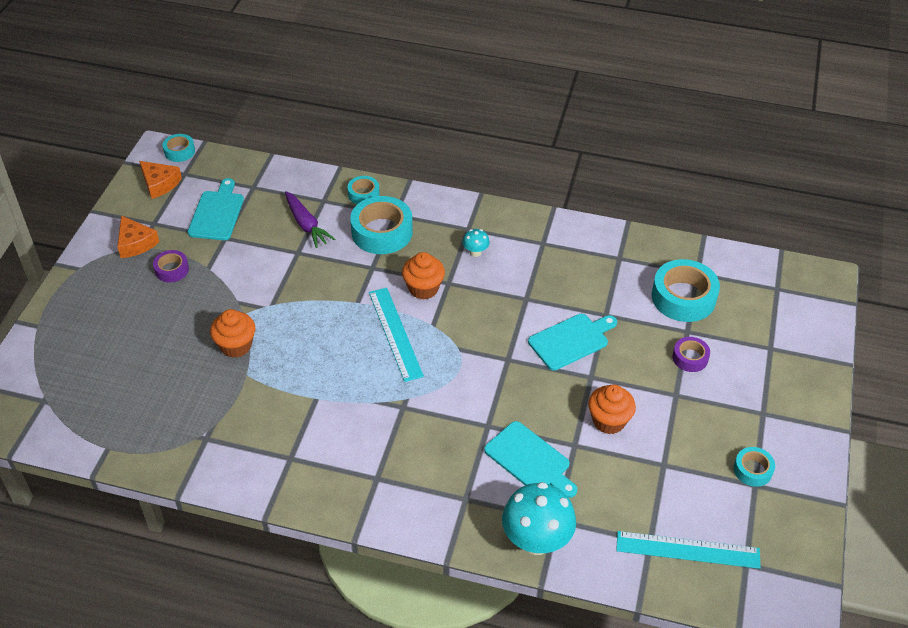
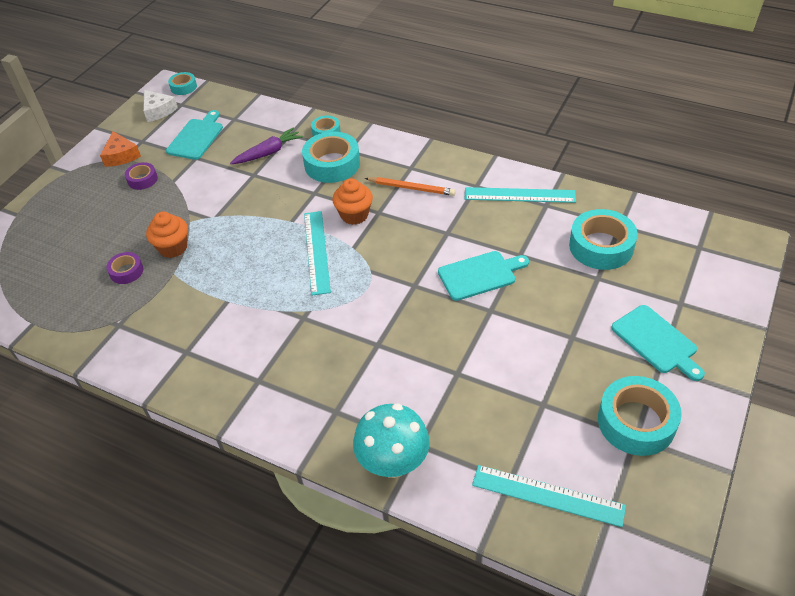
camera: 15 degrees right, 0 degrees up
orange cheese [139,161,182,199] -> white cheese [143,90,178,122]
purple carrot [285,191,335,248] -> purple carrot turned 105 degrees counterclockwise [230,127,303,164]
turquoise mushroom [463,229,490,257] -> orange pencil [365,177,456,196]
turquoise cutting board [484,421,577,498] -> turquoise cutting board moved to [611,305,705,381]
orange cupcake [588,384,636,434] -> none
purple tape [672,337,710,372] -> purple tape moved to [106,252,143,284]
turquoise tape [734,447,775,487] -> turquoise tape [598,376,682,456], size x1.88
none -> turquoise ruler [464,187,576,203]

